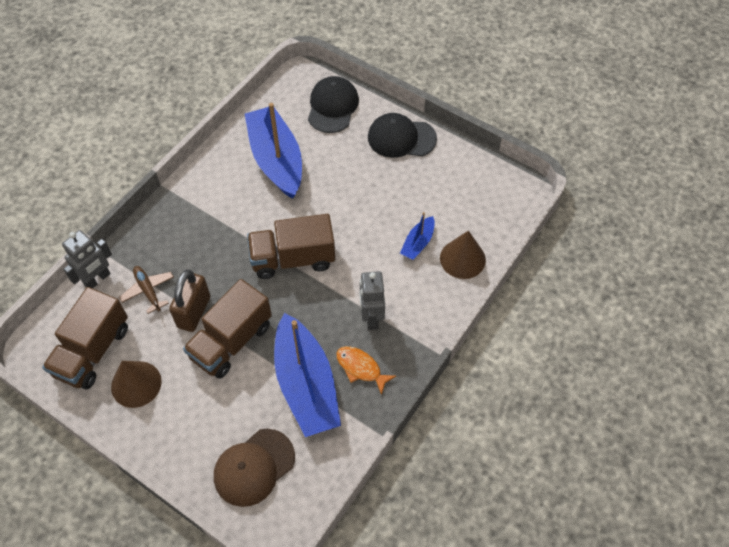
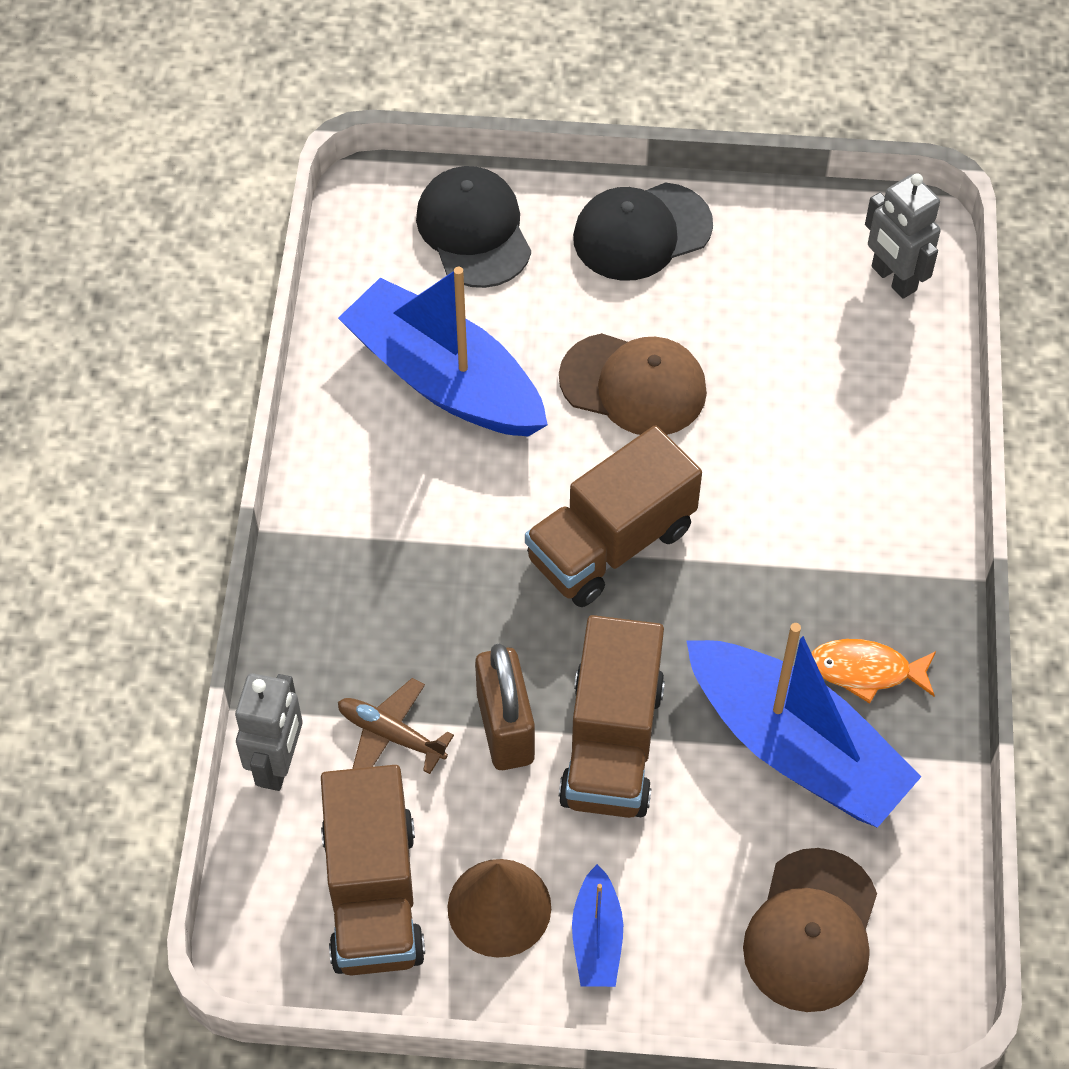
camera: 30 degrees left, 0 degrees up
grey robot [359,271,385,330] -> grey robot moved to [865,174,941,299]
blue boat [400,212,435,260] -> blue boat moved to [572,864,623,987]
brown cone [440,231,486,279] -> none
none -> brown cap [559,333,707,435]

